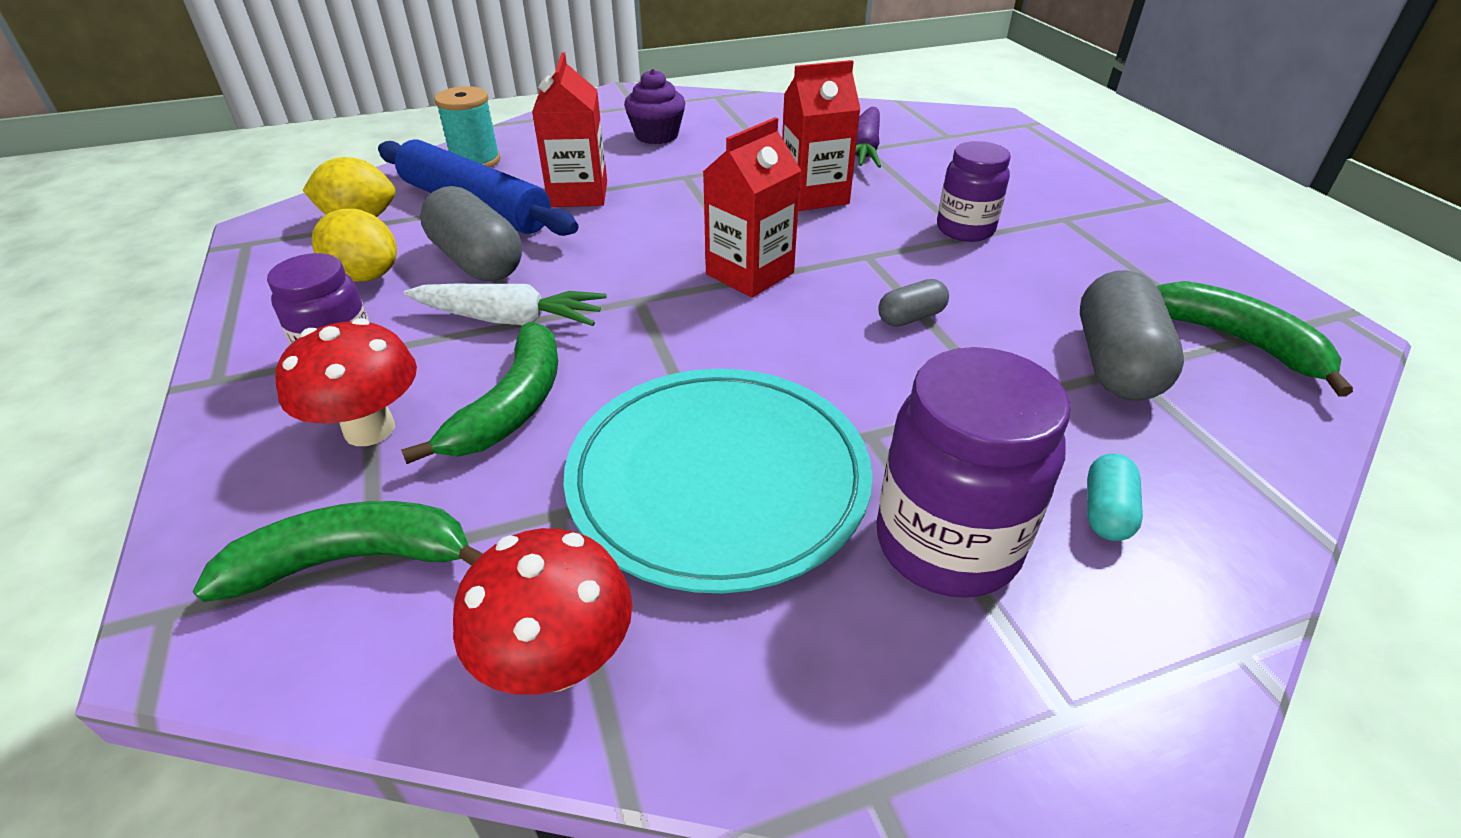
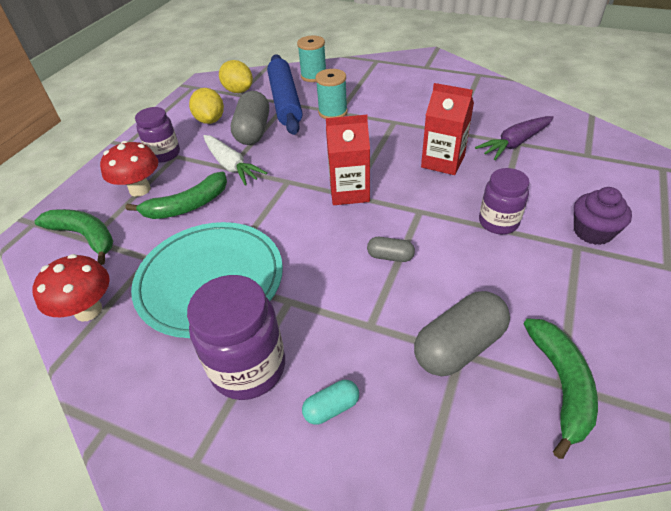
camera: 45 degrees right, 5 degrees up
red carton [532,52,607,207] -> turquoise spool [315,69,348,119]
purple cupcake [624,69,685,144] -> purple cupcake moved to [574,187,632,245]

